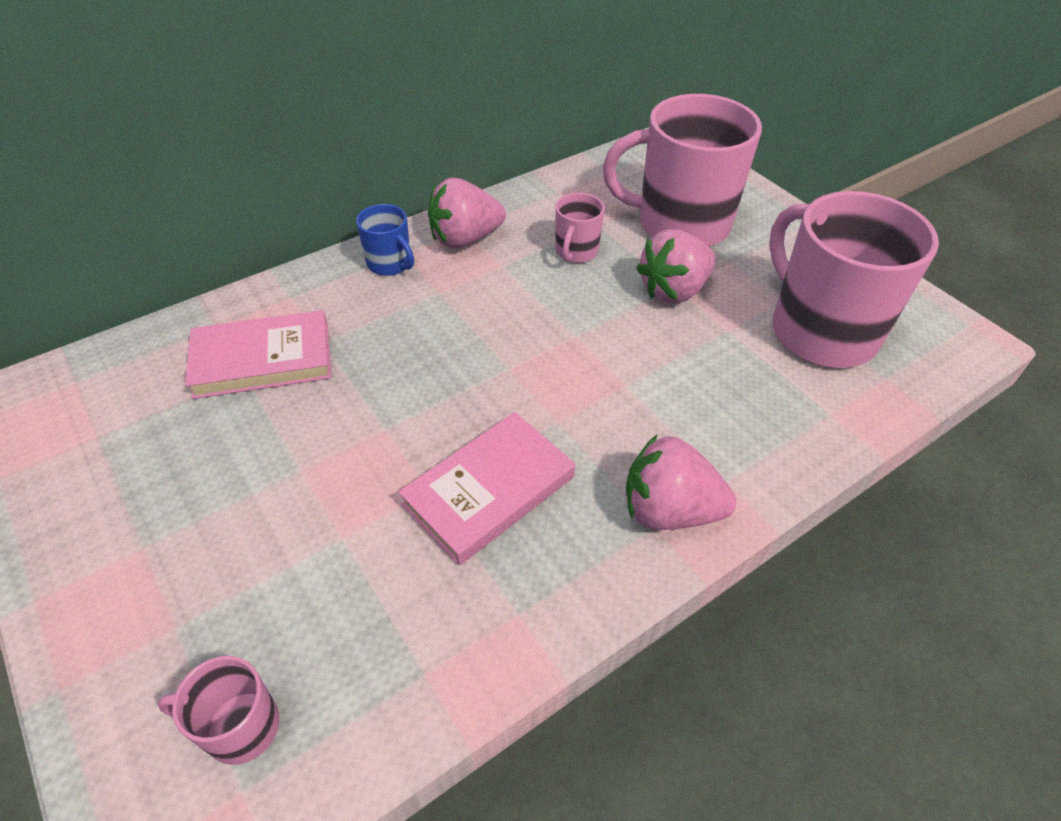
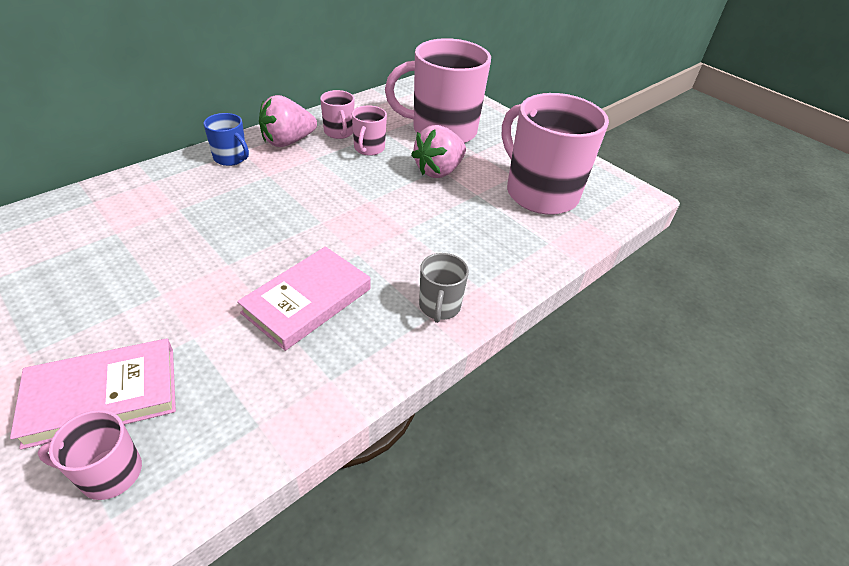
camera: 10 degrees left, 5 degrees down
pink book [185,310,331,399] -> pink book moved to [10,338,176,450]
pink strawberry [626,434,736,530] -> grey mug [419,253,469,323]
none -> pink mug [320,90,354,139]

